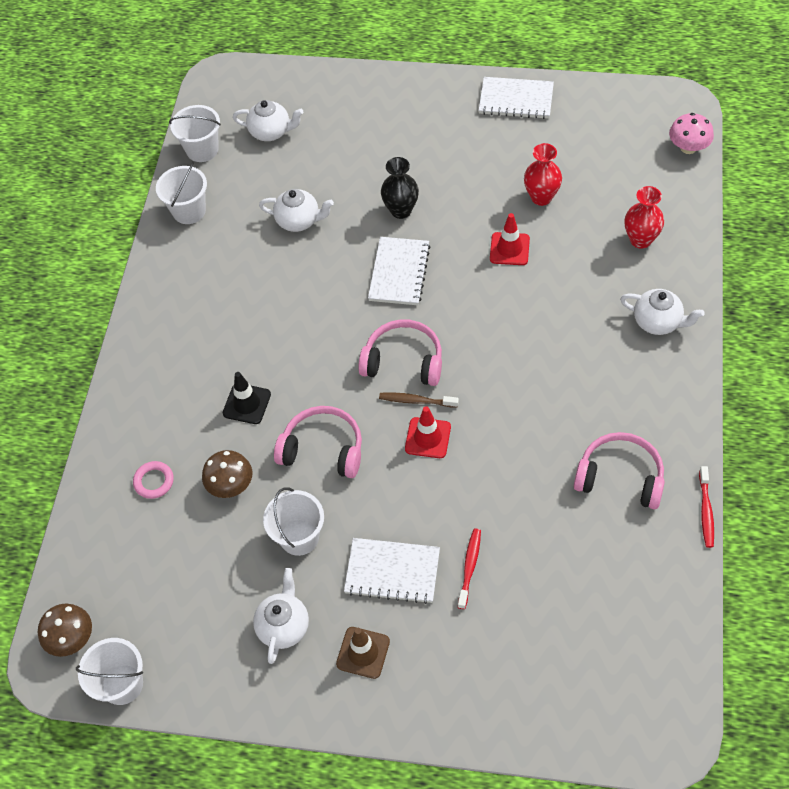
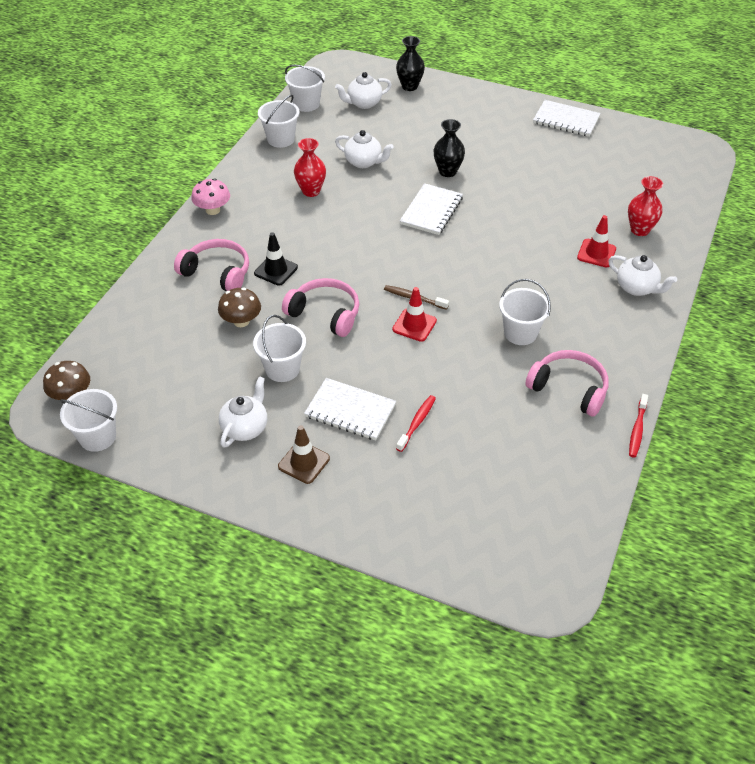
camera: 10 degrees right, 10 degrees down
pink ring [133,461,174,499] -> none
white teapot [233,100,303,141] -> white teapot turned 135 degrees clockwise [335,72,392,109]
pink headphones [358,319,442,386] -> pink headphones moved to [174,239,249,291]
red traffic cone [490,213,530,265] -> red traffic cone moved to [577,215,616,267]
red vase [524,143,562,206] -> red vase moved to [294,138,326,197]
pink mushroom [669,113,714,154] -> pink mushroom moved to [191,178,230,215]
none -> black vase [396,36,425,91]
none -> white bucket [499,279,551,345]

